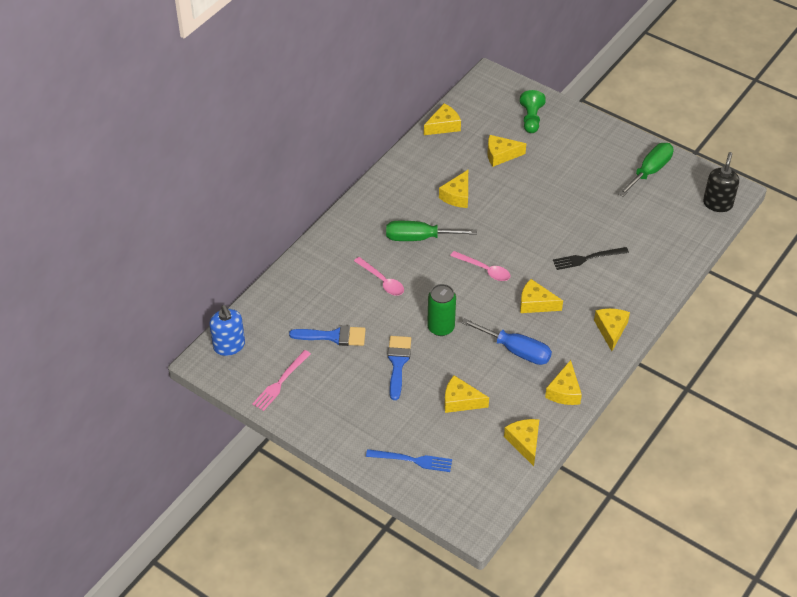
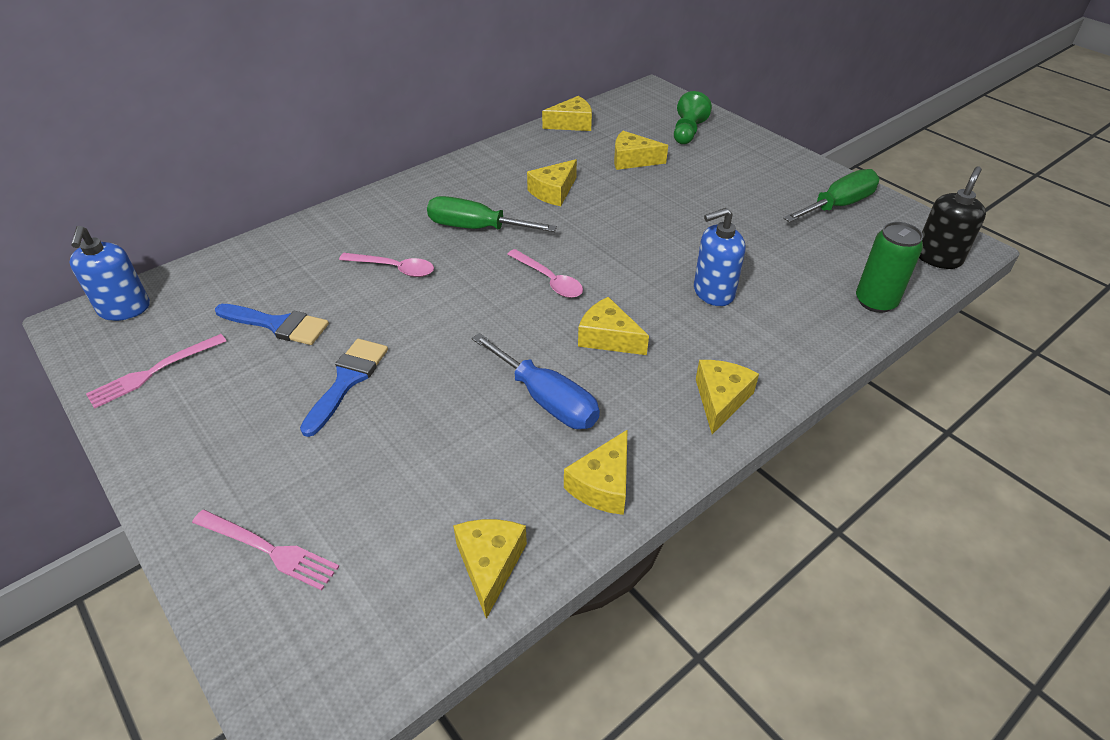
camera: 15 degrees right, 5 degrees down
pink spoon [354,257,404,296] -> pink spoon turned 45 degrees counterclockwise [339,253,434,277]
blue fork [366,449,452,472] -> pink fork [192,510,340,591]
green can [427,284,456,336] -> green can moved to [856,222,923,313]
yellow cheese [444,375,489,413] -> none
black fork [553,247,629,270] -> blue soap dispenser [694,208,746,306]

